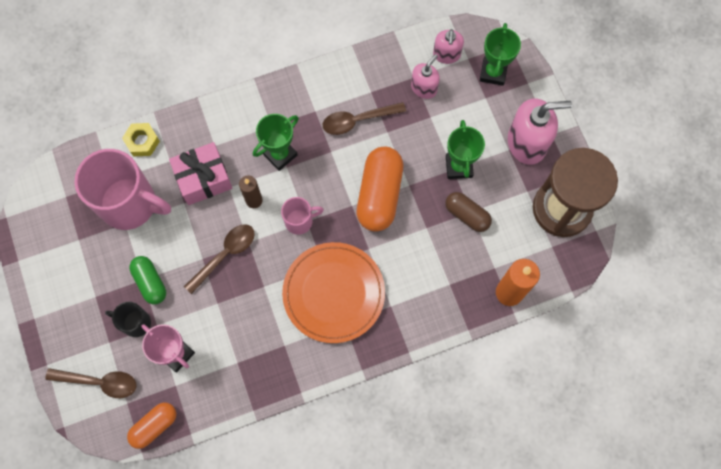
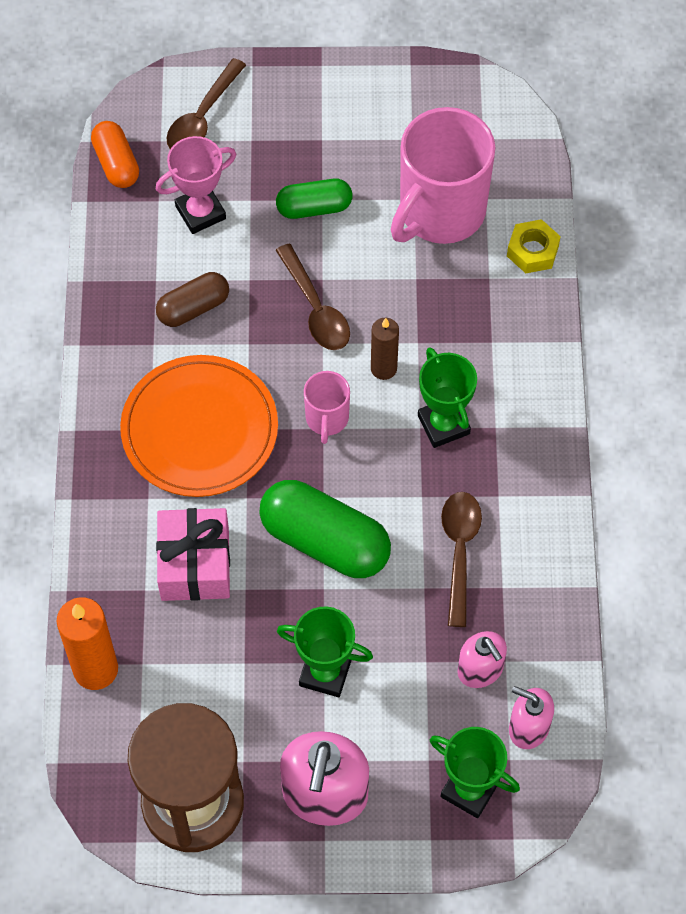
camera: 110 degrees right, 10 degrees down
black mug [105,301,151,337] -> none
pink gift [169,142,232,205] -> pink gift moved to [156,508,230,601]
orange capsule [357,147,403,232] -> green capsule [259,480,391,578]
brown capsule [445,192,492,232] -> brown capsule moved to [156,272,229,327]

